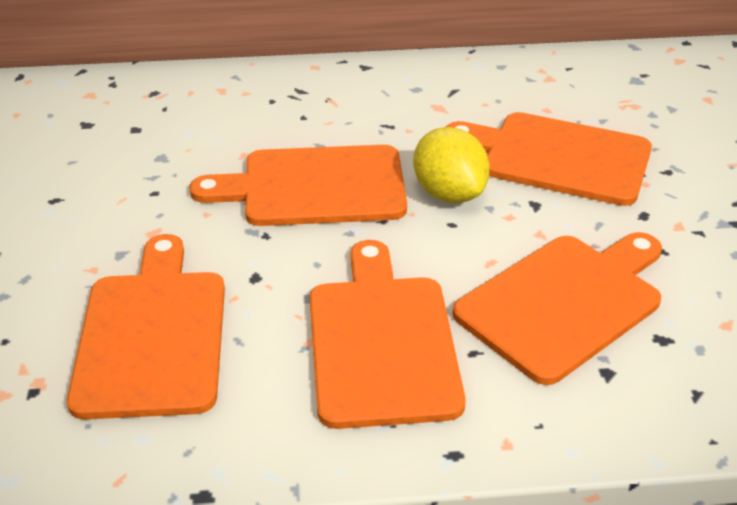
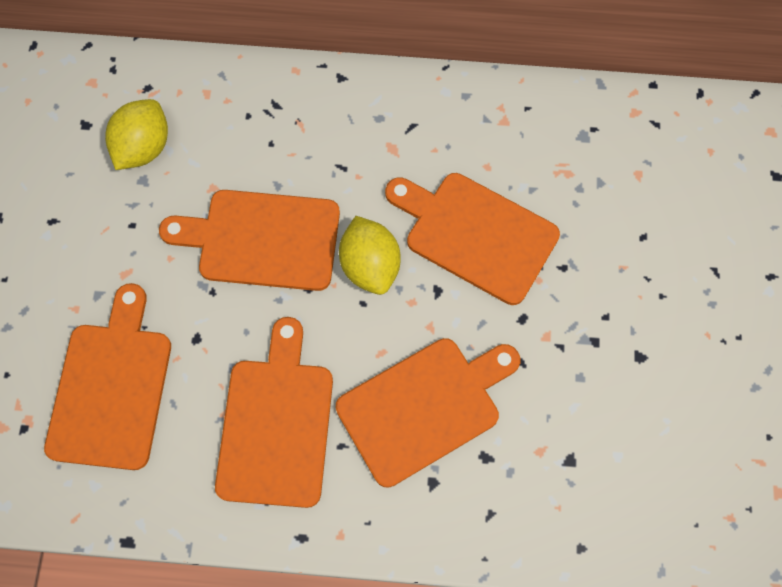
camera: 10 degrees right, 30 degrees up
none -> yellow lemon [105,99,168,170]

